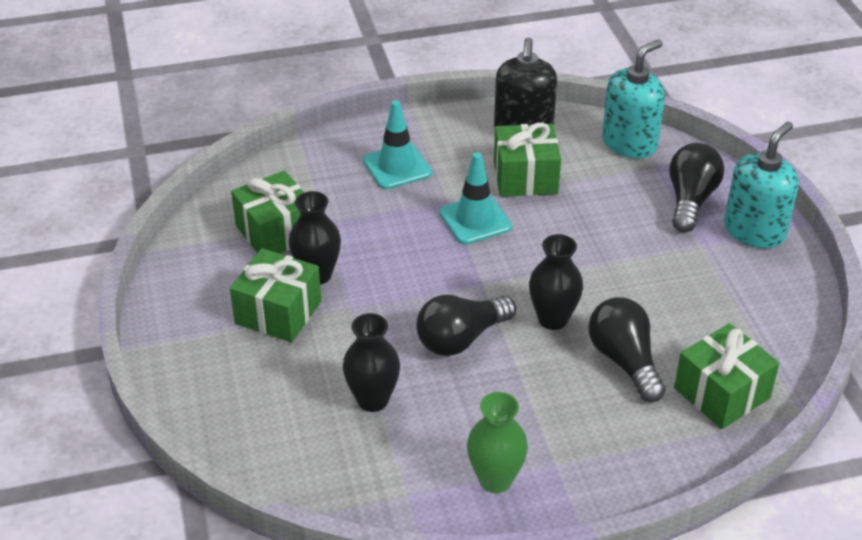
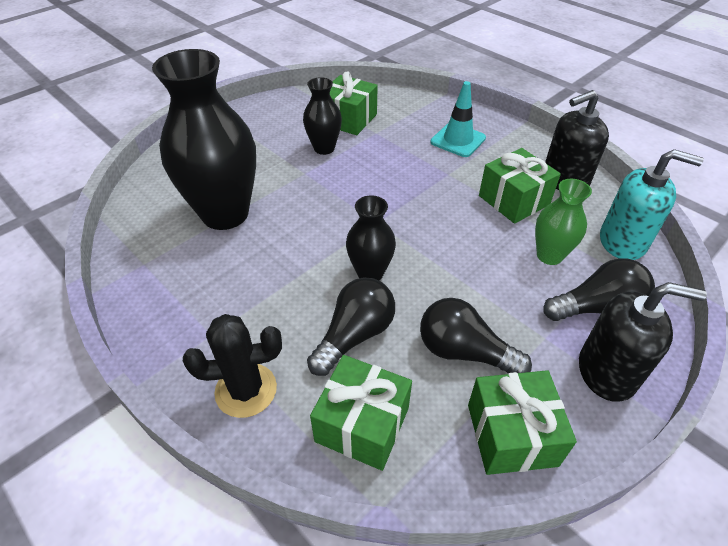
camera: 60 degrees right, 5 degrees up
green gift [230,248,321,342] -> green gift moved to [468,370,577,475]
black vase [343,313,400,412] -> black vase [152,49,256,230], size x1.97
black light bulb [416,295,516,356] -> black light bulb moved to [420,298,532,373]
turquoise traffic cone [439,152,512,244] -> none
green vase [467,392,528,493] -> green vase moved to [535,179,592,265]
turquoise soap dispenser [724,122,799,248] -> black soap dispenser [579,282,707,402]
none -> black cactus [183,314,282,418]

